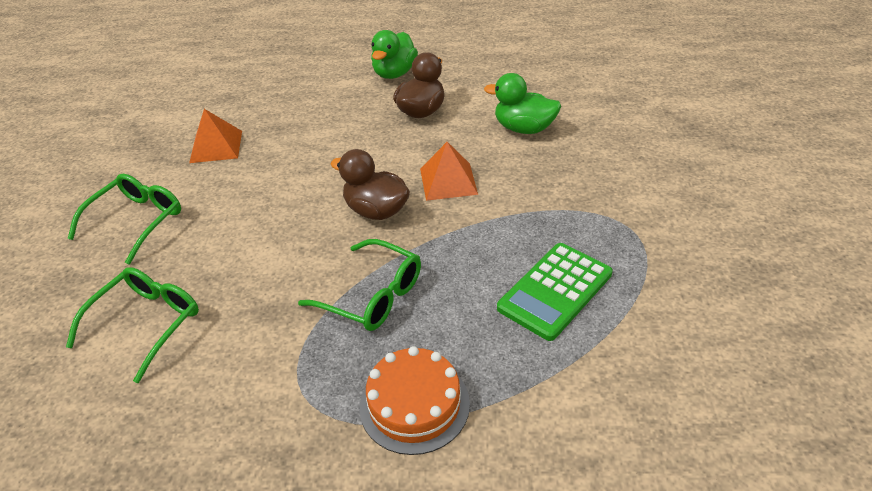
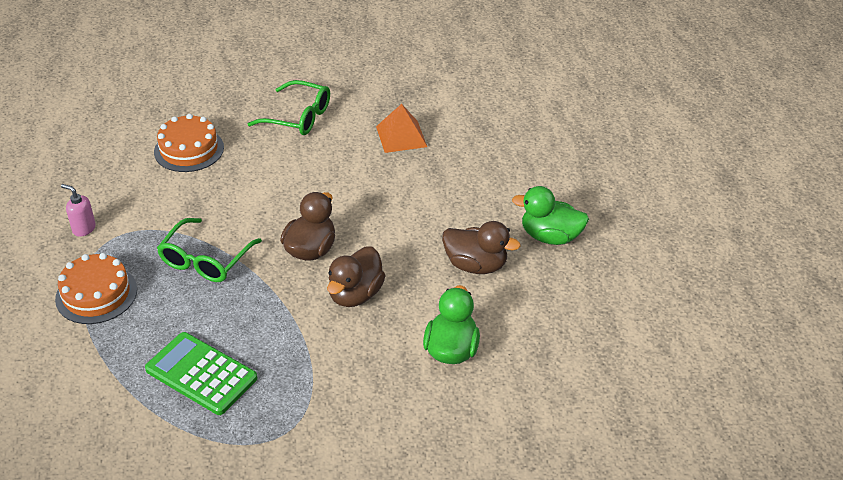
camera: 80 degrees right, 0 degrees up
green glasses [66,267,199,383] -> orange cake [154,114,224,172]
orange pyramid [420,142,478,201] -> brown duck [327,246,386,307]
none -> pink soap dispenser [61,184,96,237]

